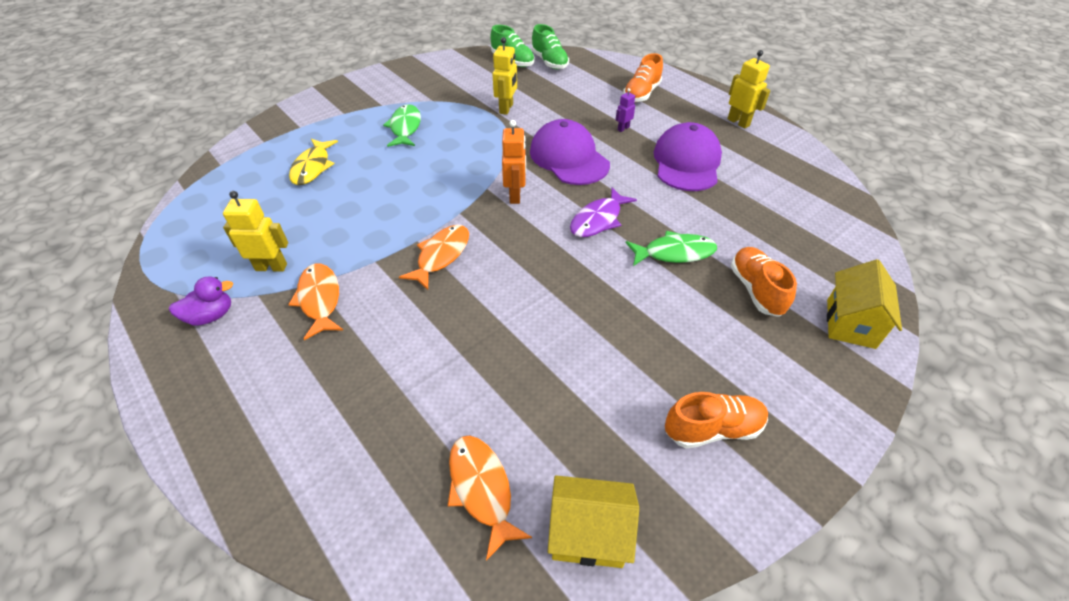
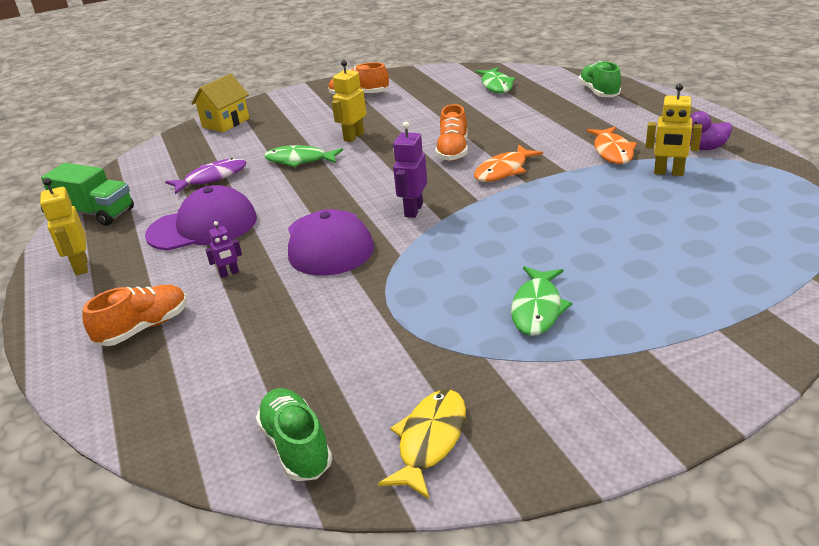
camera: 160 degrees left, 15 degrees down
yellow fish [289,139,338,185] -> yellow fish moved to [378,389,466,499]
orange fish [448,435,532,561] -> green fish [475,67,515,93]
yellow robot [492,37,517,115] -> yellow robot moved to [332,60,366,142]
orange robot [502,120,526,204] -> purple robot [393,122,427,218]
green shoe [531,24,569,69] -> green shoe moved to [578,61,621,97]
yellow house [548,475,639,568] -> none
purple fish [570,187,637,237] -> purple fish moved to [165,158,246,194]
purple cap [653,122,722,191] -> purple cap turned 135 degrees counterclockwise [145,185,257,251]
orange shoe [731,247,797,317] -> orange shoe moved to [435,104,468,161]
none -> green truck [41,163,134,226]

